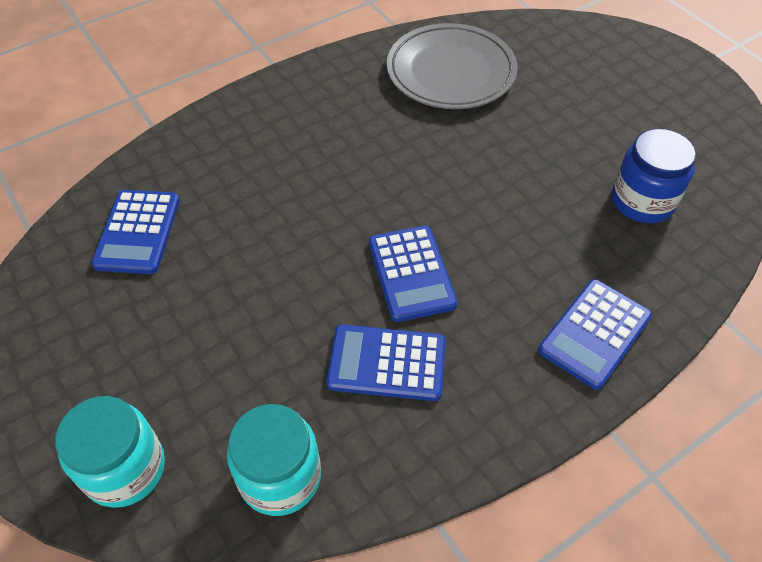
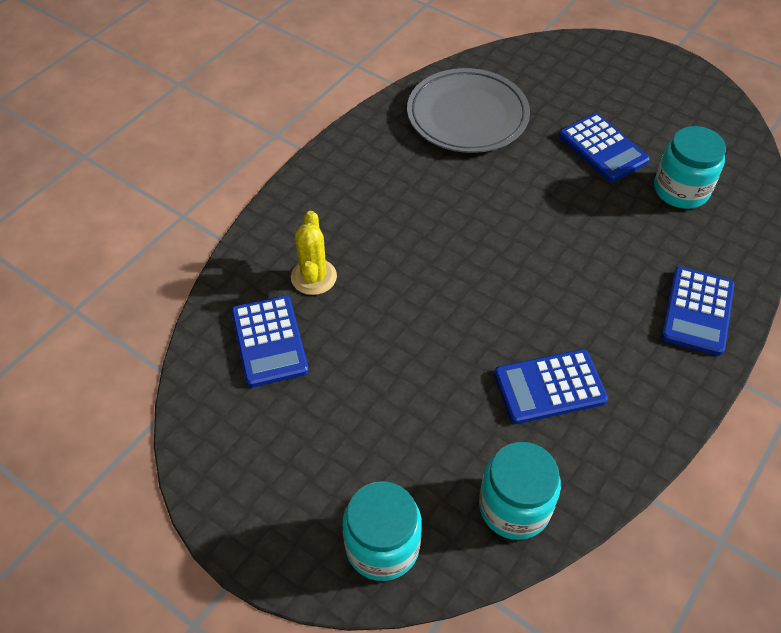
camera: 20 degrees left, 0 degrees up
blue calculator [369,226,458,322] -> blue calculator moved to [559,113,650,182]
blue jar [612,129,696,223] -> turquoise jar [654,126,726,209]
none -> yellow cactus [291,211,337,295]

